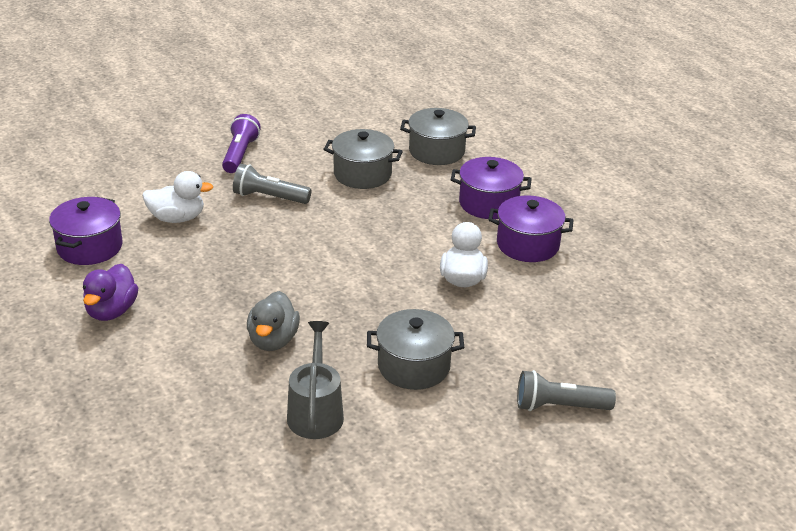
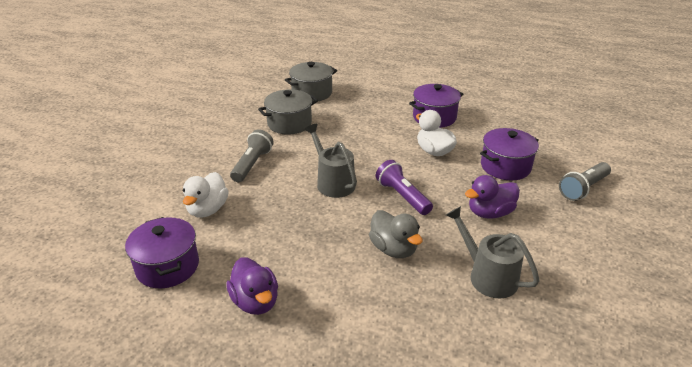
camera: 40 degrees left, 0 degrees up
white duck [142,171,213,223] -> white duck turned 150 degrees clockwise [183,172,229,218]
purple flashlight [222,114,261,173] -> purple flashlight moved to [376,160,433,215]
grey flashlight [233,164,311,204] -> grey flashlight turned 135 degrees clockwise [230,129,273,182]
grey pot [367,309,464,390] -> purple duck [465,175,520,219]
purple pot [451,157,532,219] -> purple pot moved to [480,128,539,180]
none -> grey watering can [304,124,357,198]

